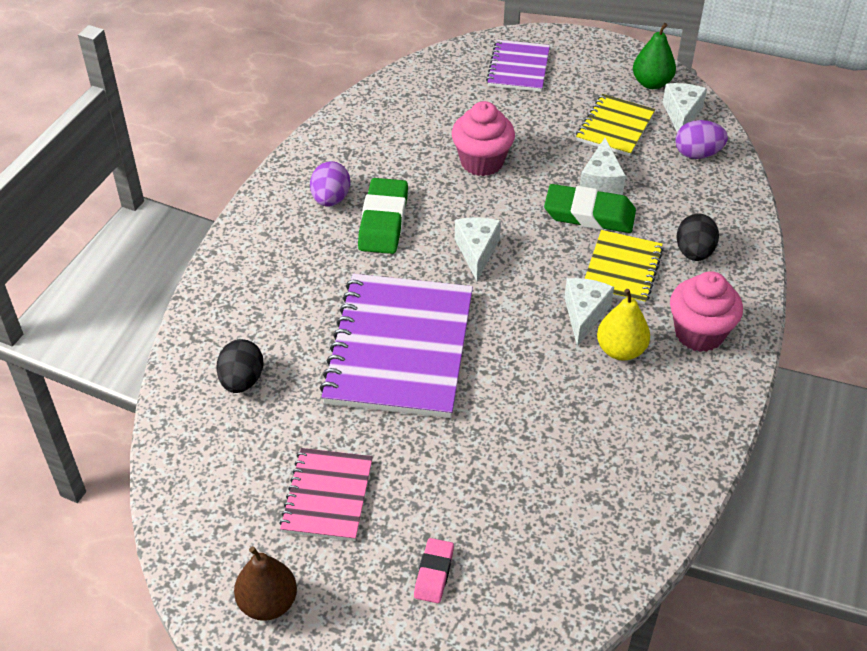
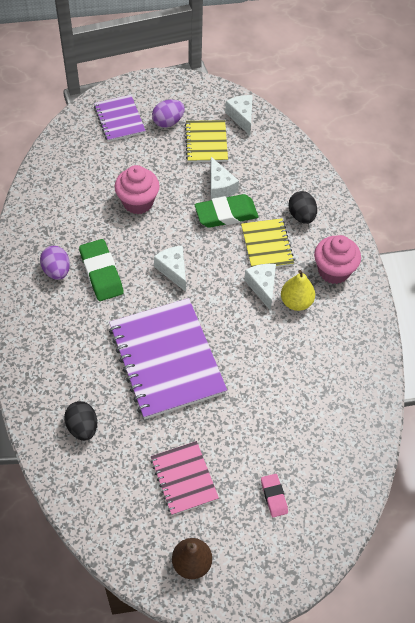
camera: 30 degrees left, 10 degrees up
green pear [633,23,676,89] -> none
purple egg [675,120,728,159] -> purple egg moved to [152,99,185,128]

